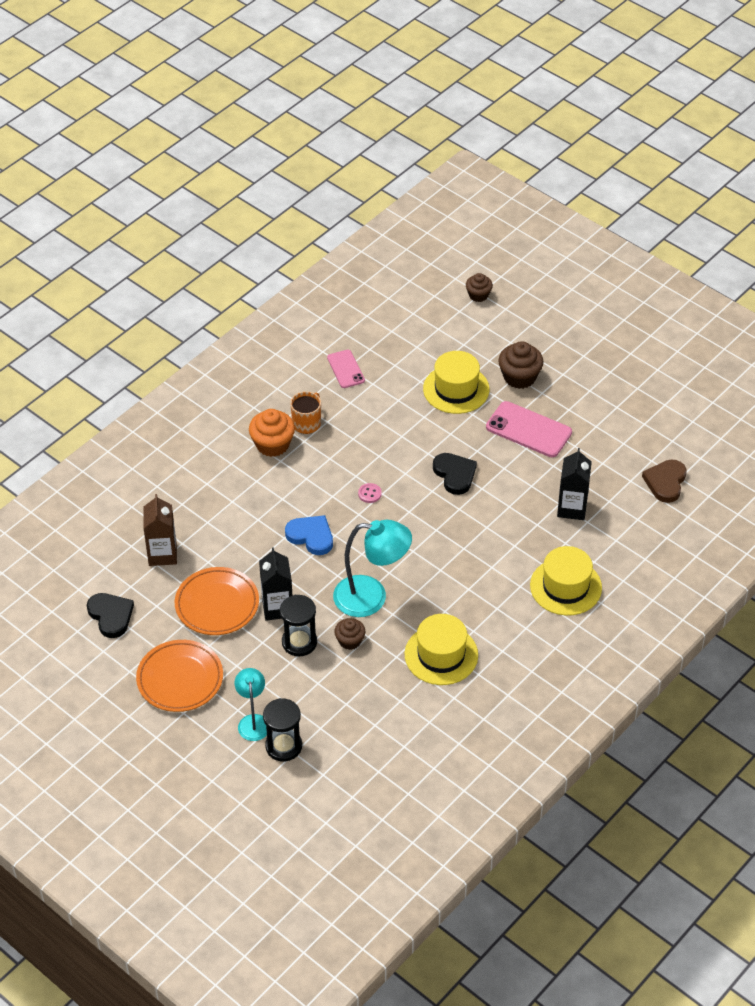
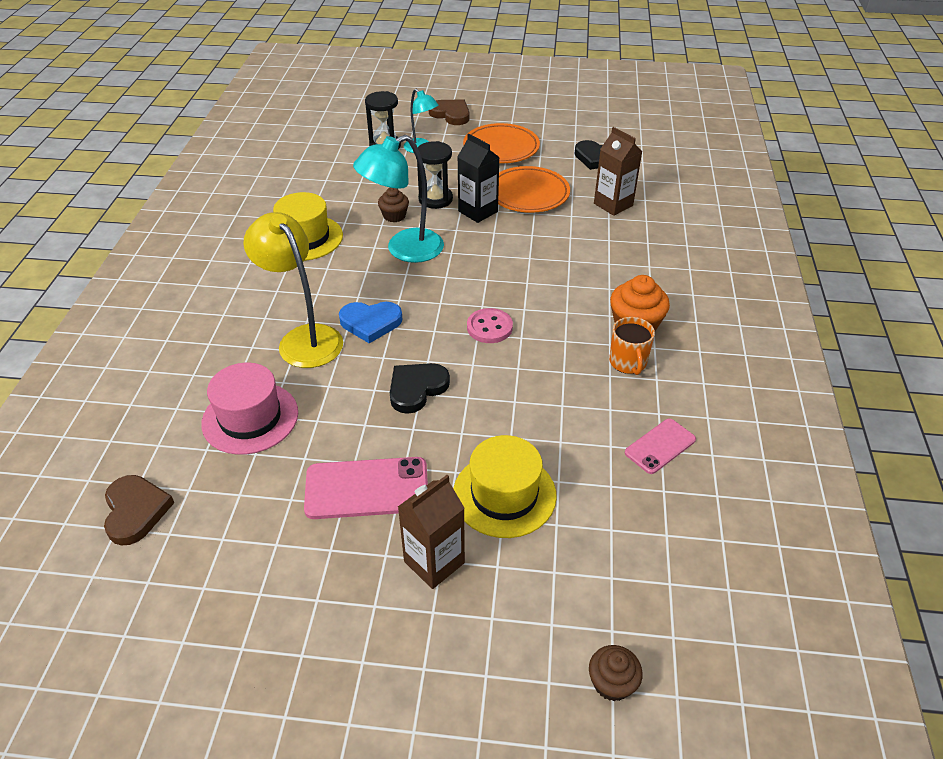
camera: 145 degrees right, 5 degrees down
blue heart [285,515,333,555] -> blue heart moved to [339,302,403,343]
pink phone [327,350,365,388] -> pink phone turned 75 degrees counterclockwise [625,419,696,474]
pink button [358,483,382,503] -> pink button [467,308,513,343], size x1.60
black heart [433,453,477,495] -> black heart turned 105 degrees clockwise [390,363,450,414]
brown cupcake [498,341,544,389] -> brown carton [398,475,465,589]
yellow hat [530,546,602,616] -> none
black carton [557,448,592,520] -> pink hat [201,363,298,455]
none -> yellow lamp [243,212,343,368]
none -> brown heart [429,99,470,125]

